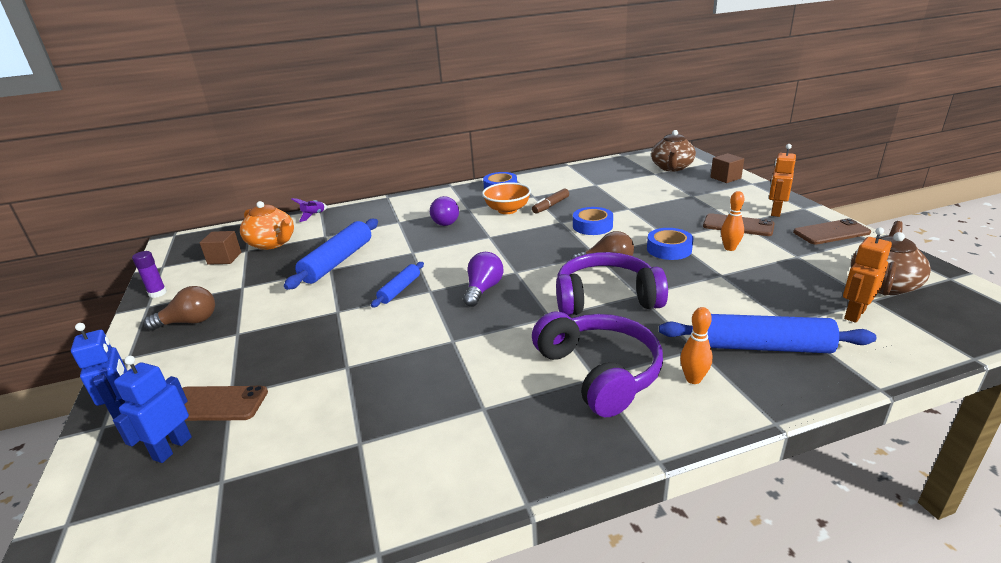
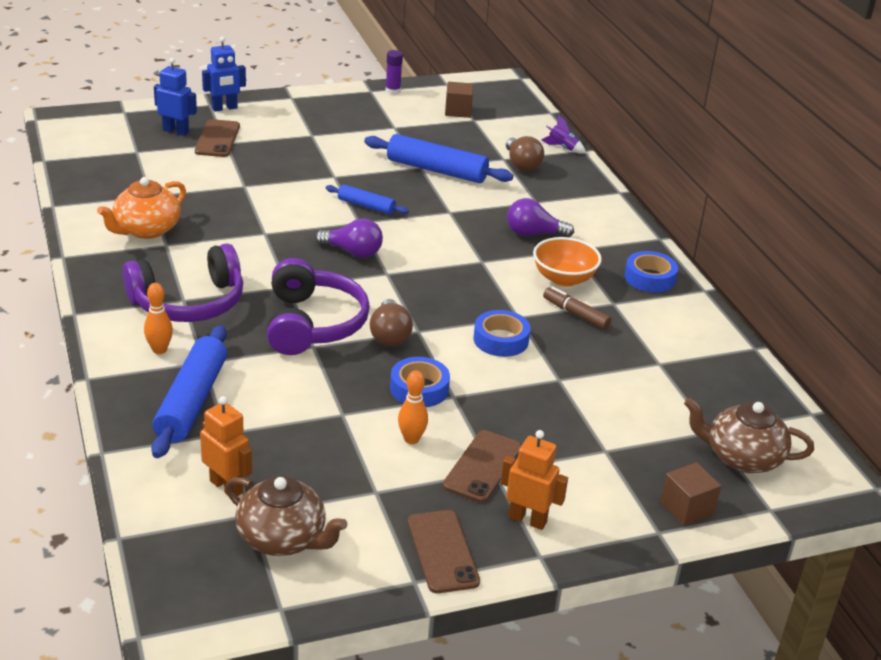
camera: 85 degrees right, 5 degrees up
brown light bulb [144,286,215,330] -> brown light bulb moved to [506,136,544,171]
orange teapot [240,201,294,250] -> orange teapot moved to [97,177,186,239]

